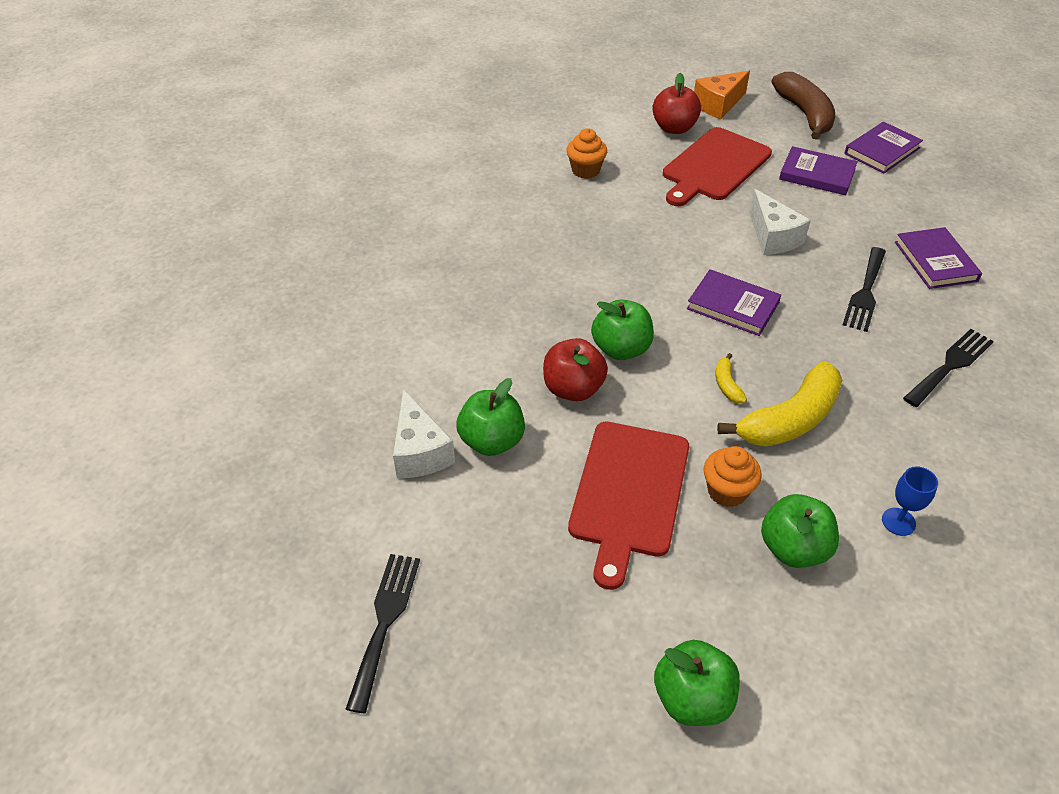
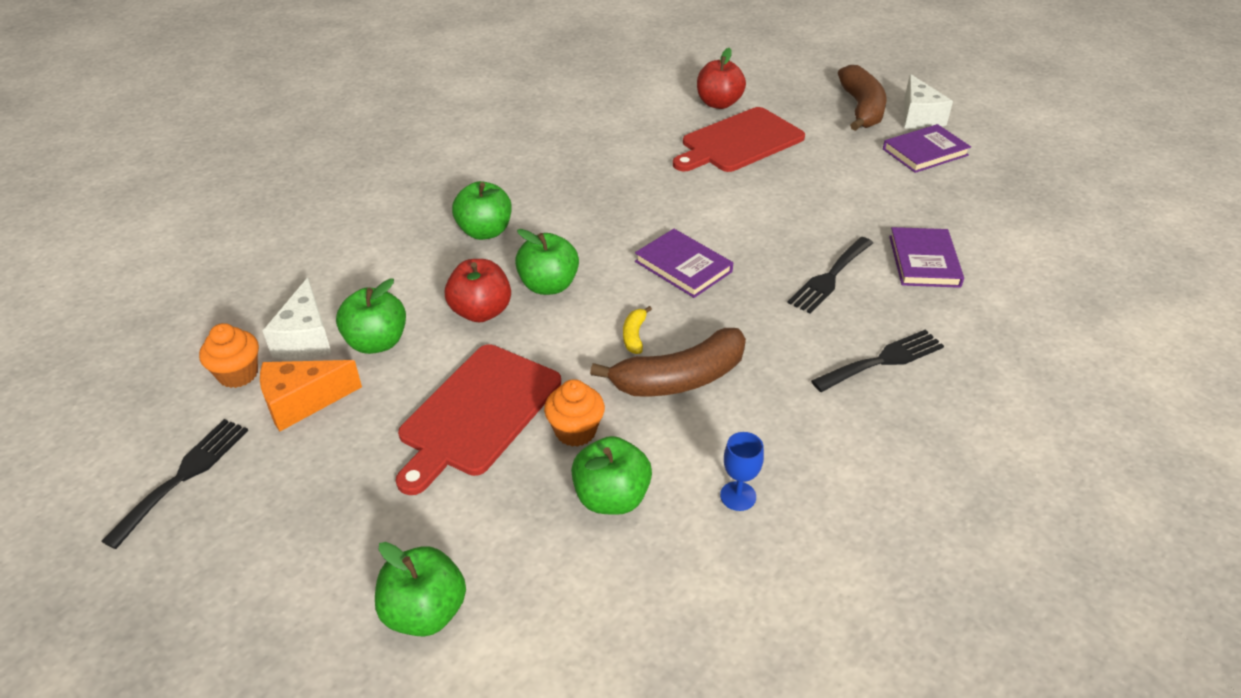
camera: 15 degrees right, 5 degrees down
orange cupcake [567,128,607,179] -> orange cupcake moved to [199,323,259,388]
orange cheese [694,71,750,119] -> orange cheese moved to [260,360,362,431]
yellow banana [717,361,843,447] -> brown banana [590,328,746,397]
white cheese [749,189,811,255] -> white cheese moved to [904,74,953,129]
purple book [779,146,858,195] -> none
none -> green apple [452,181,512,240]

